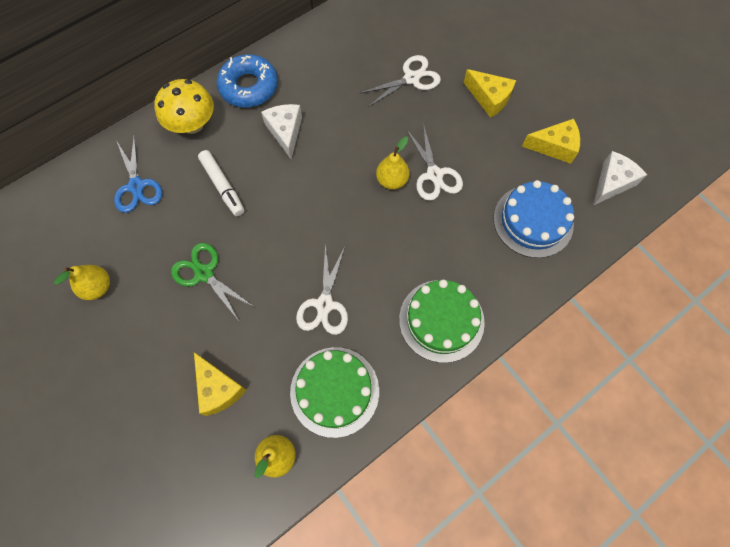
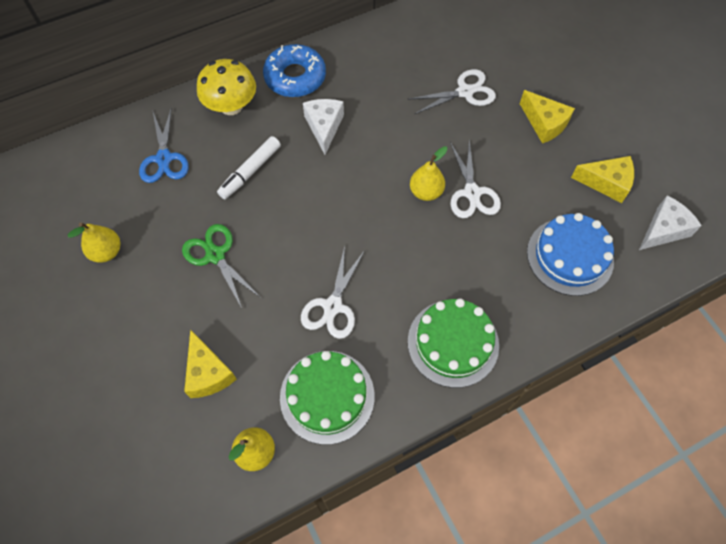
camera: 10 degrees right, 5 degrees down
white marker [198,150,244,216] -> white marker turned 60 degrees clockwise [217,136,281,199]

